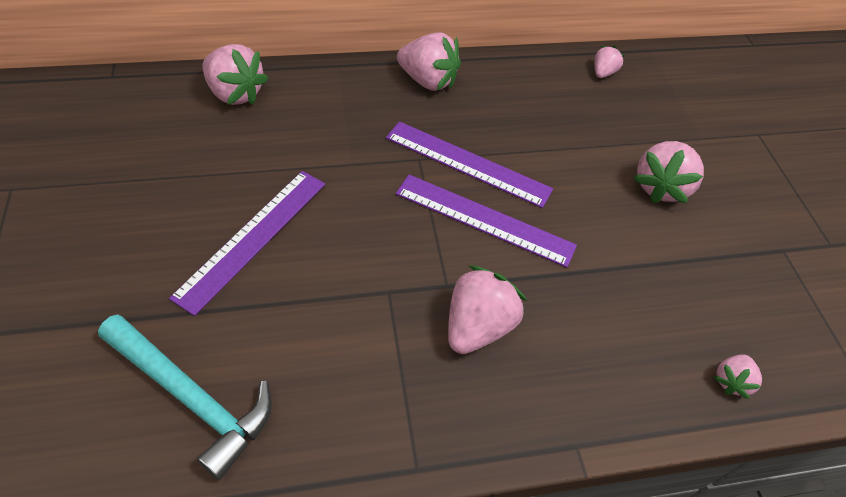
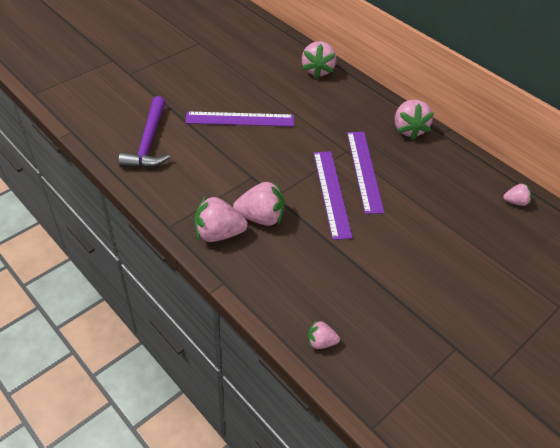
camera: 60 degrees right, 5 degrees down
turquoise hammer [98,314,272,480] -> purple hammer [119,96,170,168]
pink strawberry [634,141,704,203] -> pink strawberry moved to [194,195,248,242]

